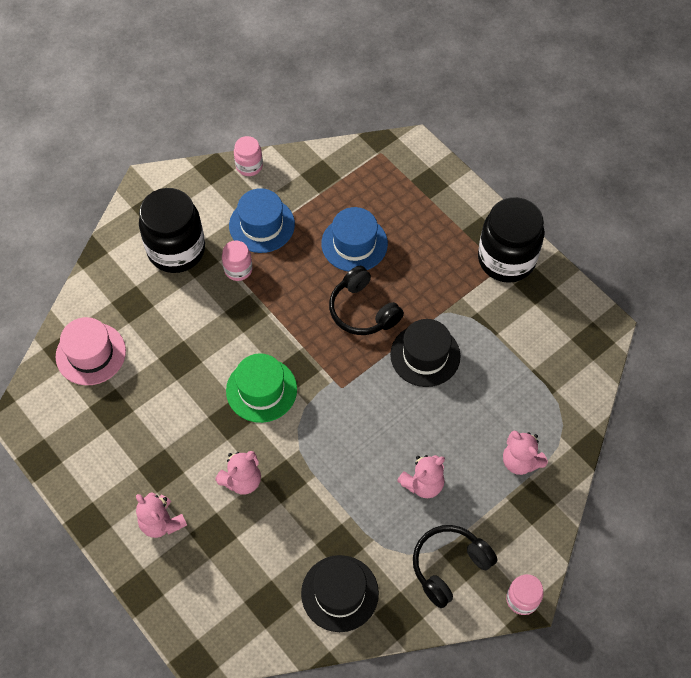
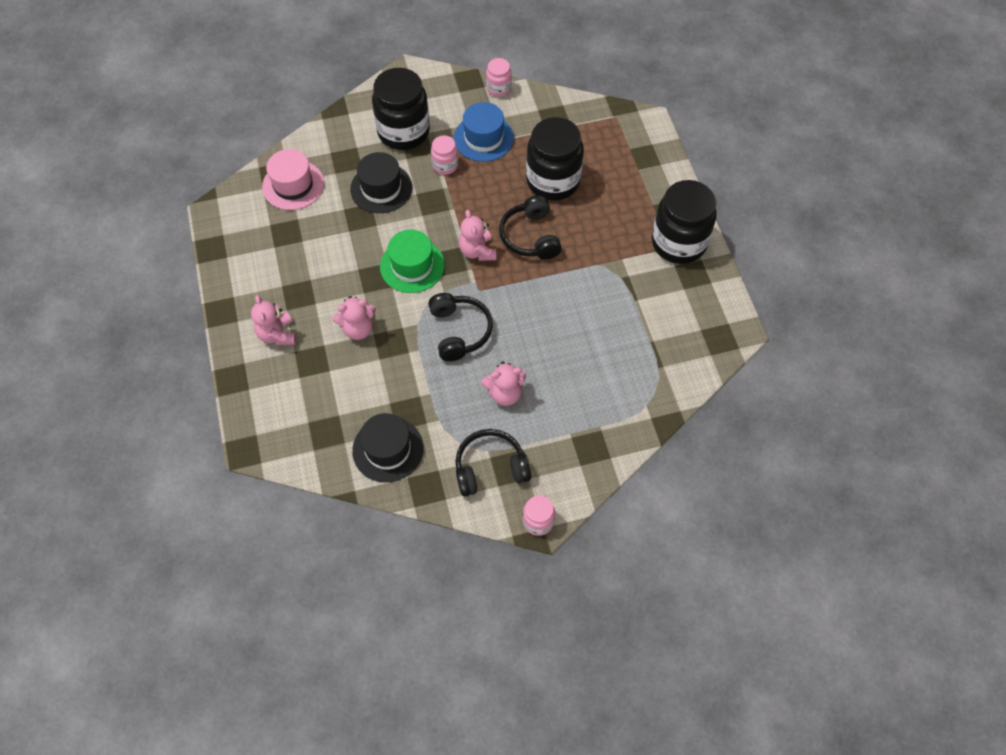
camera: 25 degrees right, 0 degrees up
blue hat [321,207,388,272] -> black jar [526,117,584,201]
black hat [390,319,460,387] -> black hat moved to [350,152,412,213]
pink teddy bear [503,430,548,475] -> pink teddy bear moved to [459,210,496,261]
none -> black headphones [428,293,493,361]

